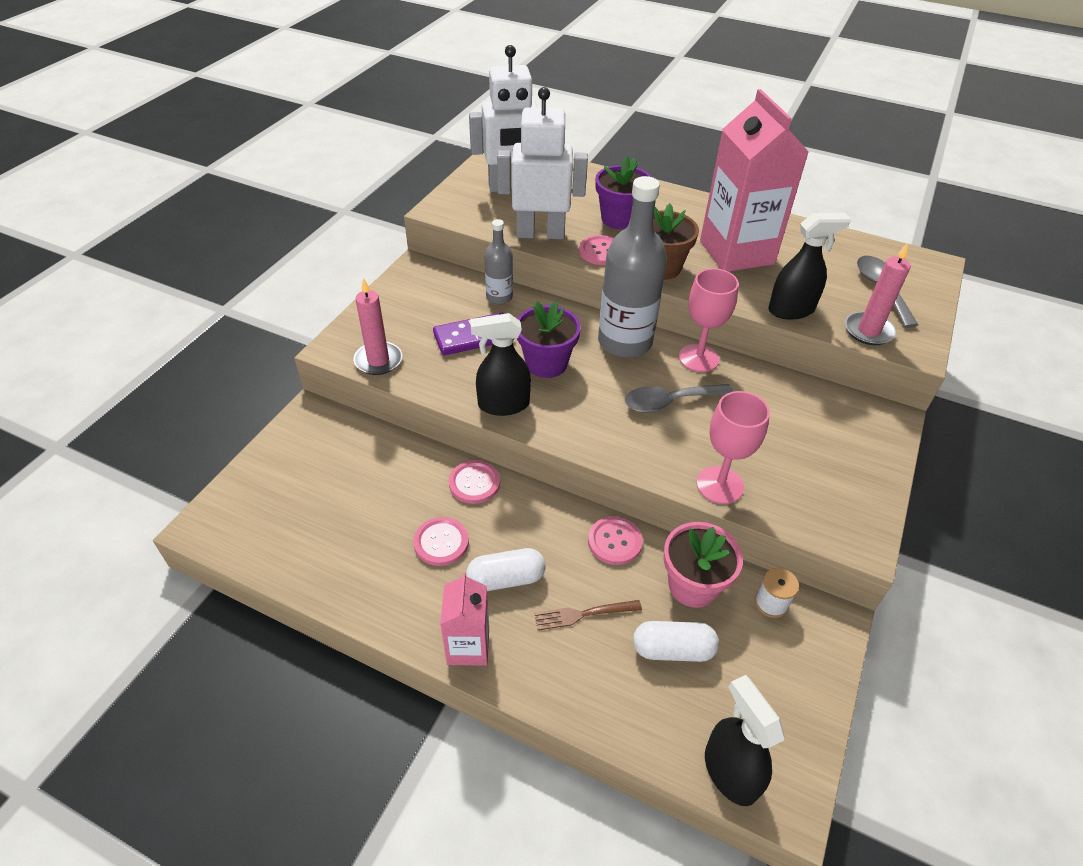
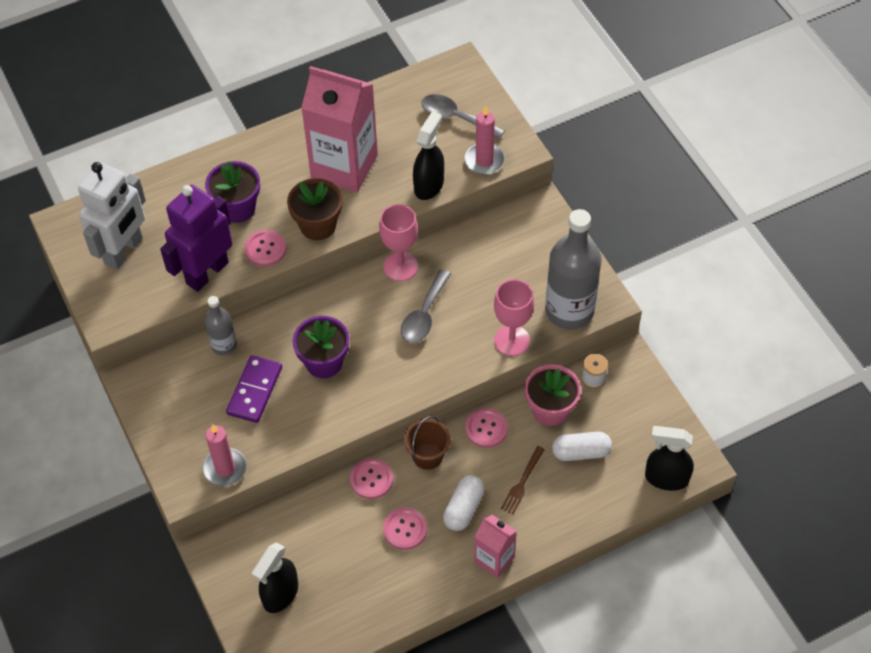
camera: 50 degrees left, 10 degrees up
black spray bottle [470,313,531,416] -> black spray bottle moved to [252,542,298,613]
white robot [497,87,588,239] -> purple robot [160,185,232,292]
grey bottle [598,176,667,358] -> grey bottle moved to [545,209,601,329]
white capsule [633,621,719,662] -> white capsule turned 45 degrees clockwise [552,432,612,461]
none -> brown bucket [404,416,451,470]

